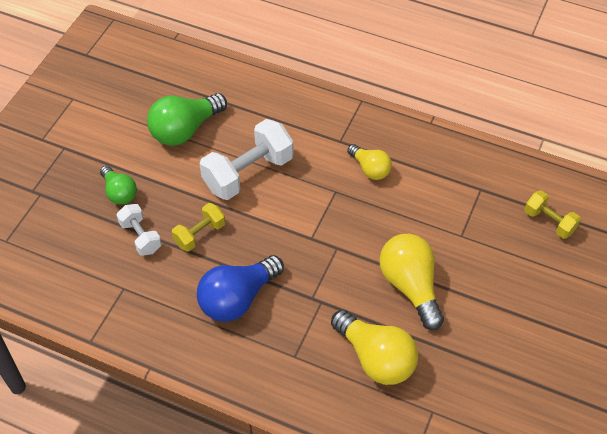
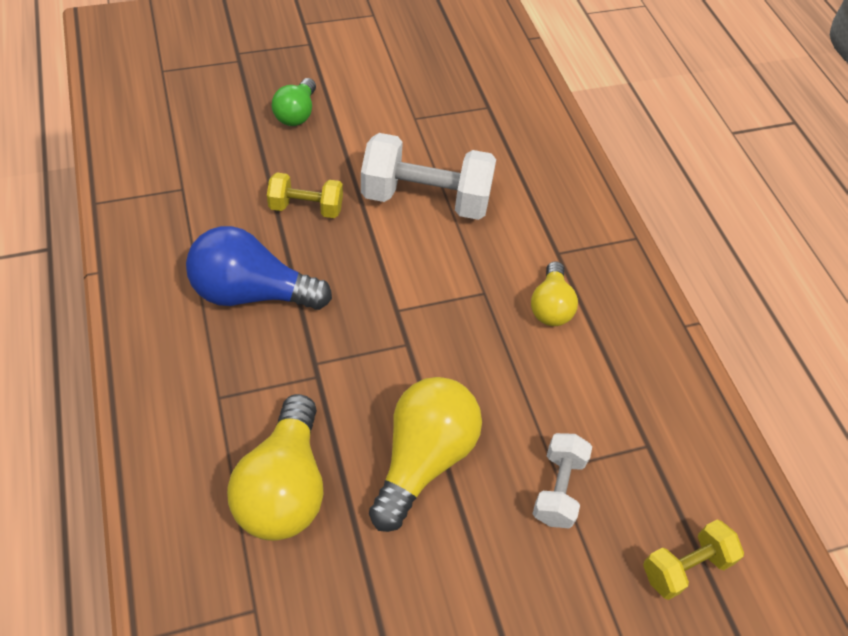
camera: 45 degrees right, 0 degrees up
white dumbbell [117,204,162,256] -> white dumbbell moved to [533,433,592,528]
green light bulb [147,93,227,146] -> none
yellow dumbbell [524,190,581,239] -> yellow dumbbell turned 60 degrees clockwise [643,519,744,600]

